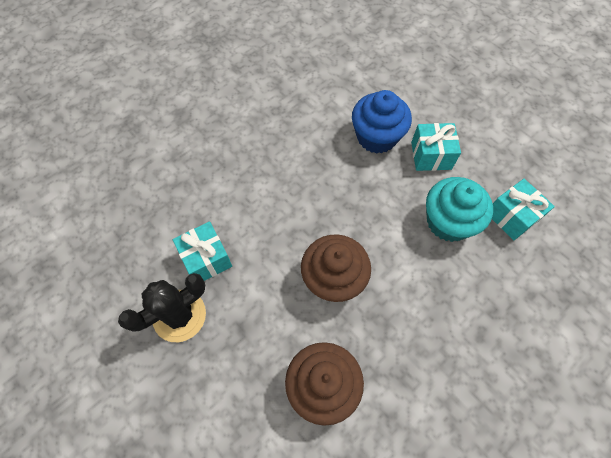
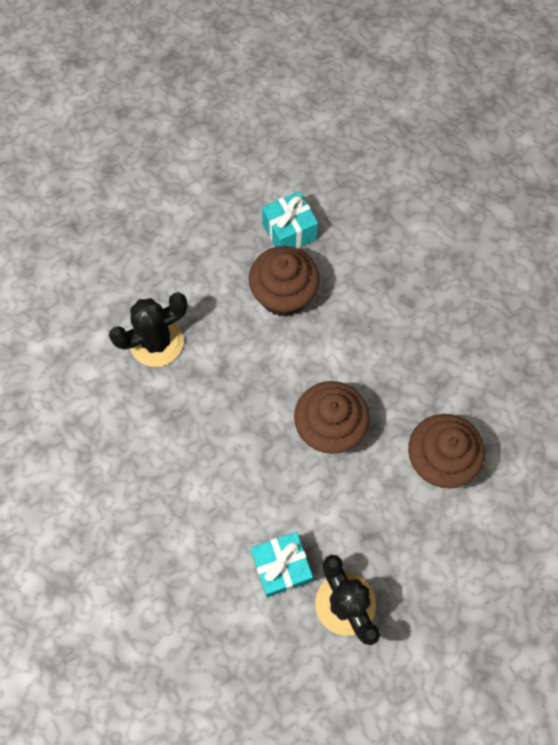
camera: 80 degrees left, 5 degrees up
blue cupcake [352,90,412,154] -> black cactus [109,292,187,367]
turquoise gift [411,123,461,171] -> none
turquoise cupcake [426,177,493,242] -> brown cupcake [249,246,320,317]

